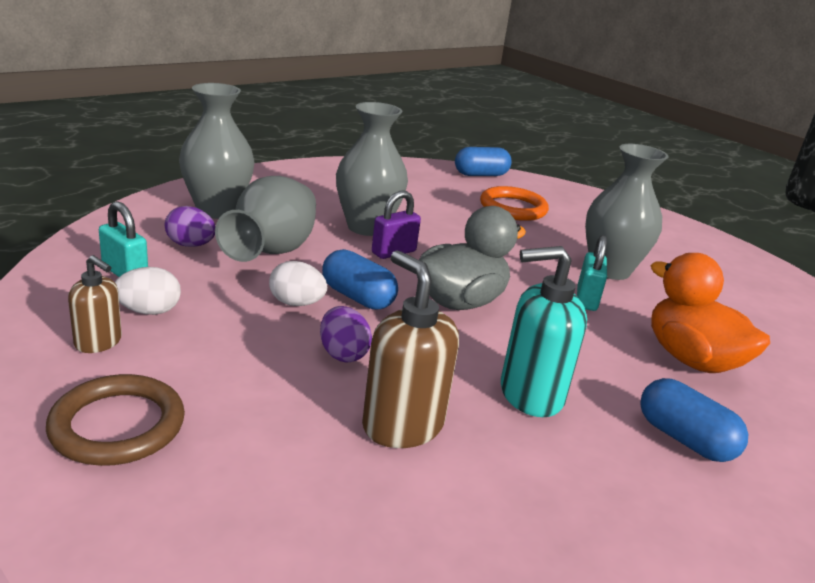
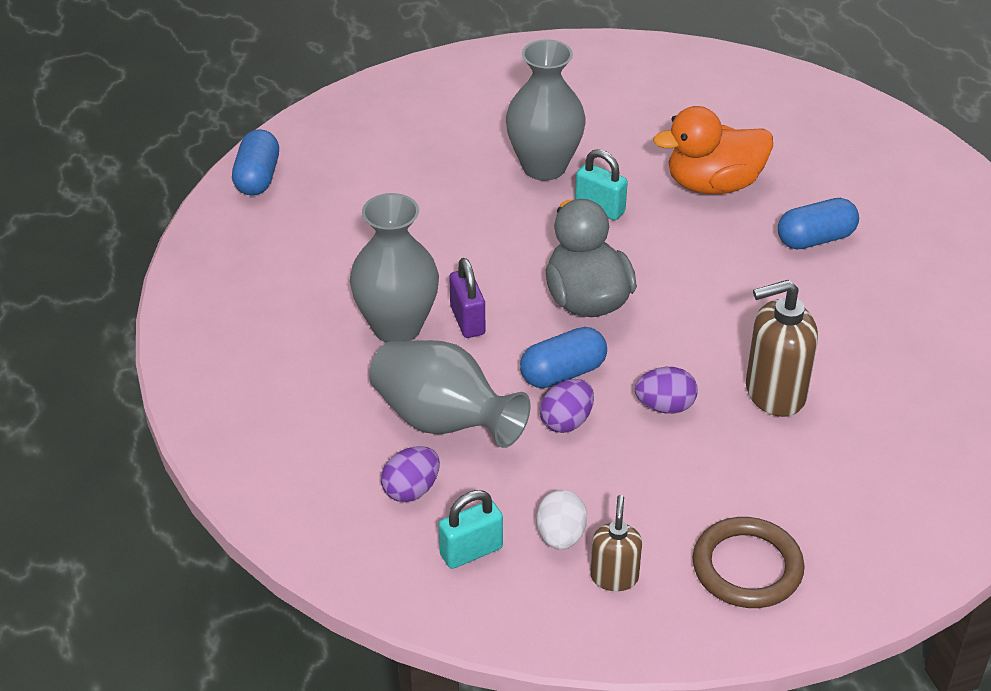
camera: 65 degrees left, 15 degrees up
brown soap dispenser [68,255,122,353] -> brown soap dispenser turned 45 degrees counterclockwise [590,495,642,591]
grey vase [179,83,254,219] -> none
white egg [269,261,327,306] -> purple egg [540,379,594,433]
orange ring [480,186,549,221] -> none
turquoise soap dispenser [501,246,587,417] -> none

